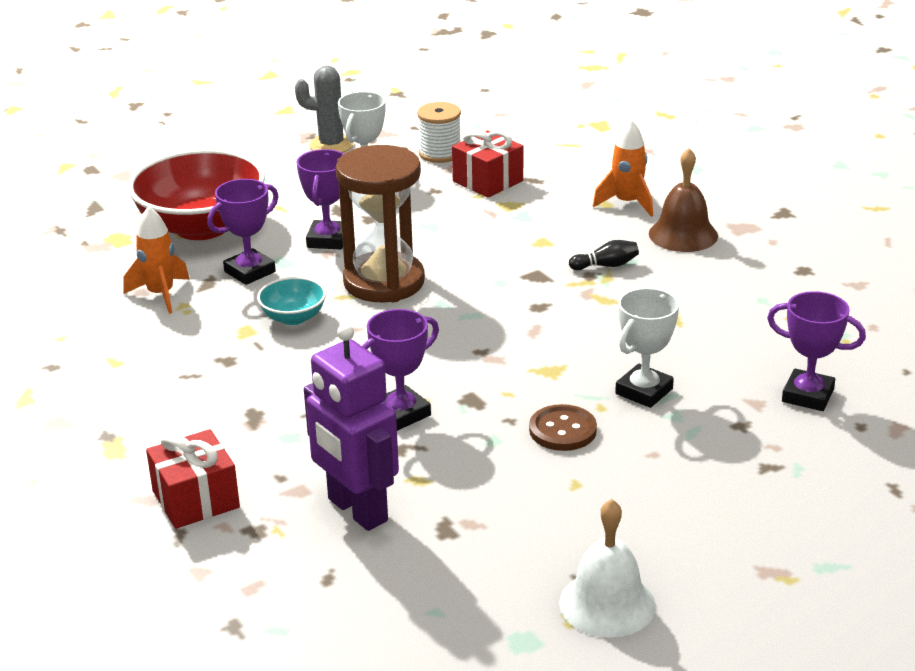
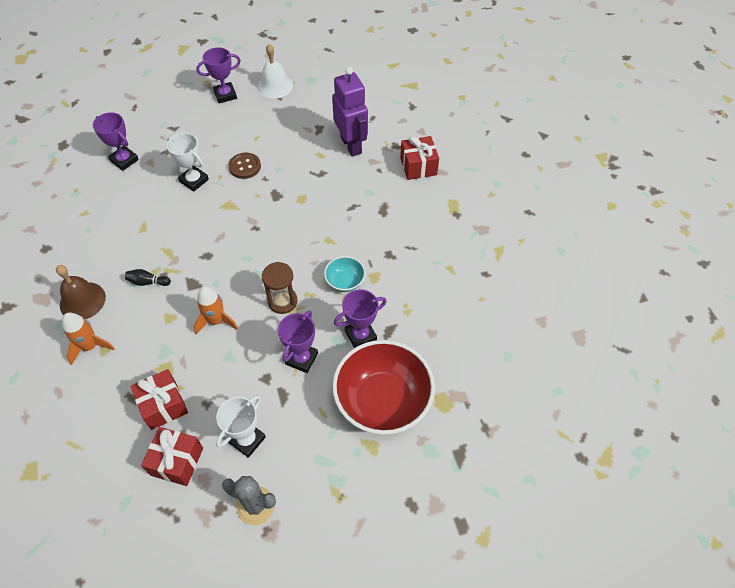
camera: 165 degrees left, 25 degrees up
orange rocket [123,206,189,314] -> orange rocket moved to [194,286,238,334]
brown hourglass [335,145,425,302] -> brown hourglass [262,262,298,314], size x0.58
purple trophy [362,309,439,431] -> purple trophy moved to [196,47,241,103]
white spool [417,102,461,163] -> red gift [141,427,203,486]
white trophy [615,288,679,408] -> white trophy turned 75 degrees clockwise [167,133,209,192]

